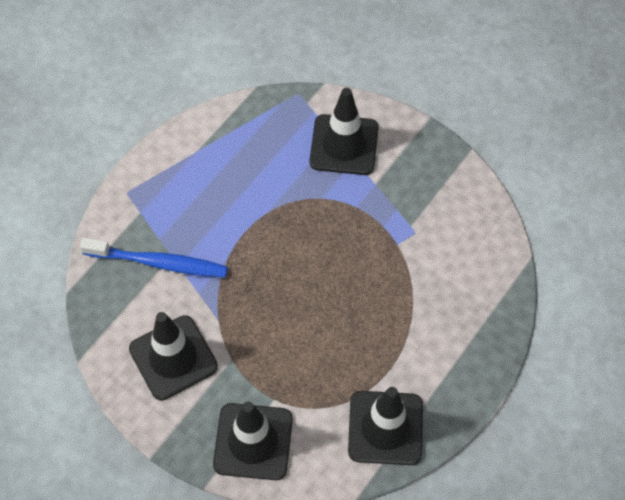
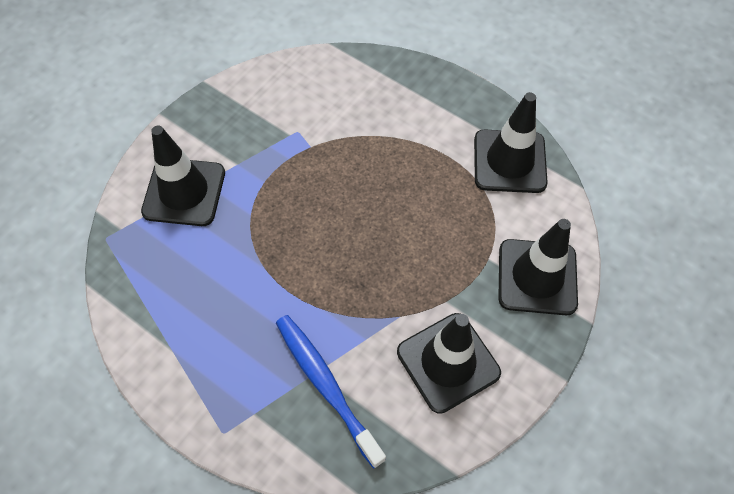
camera: 90 degrees left, 0 degrees up
blue toothbrush [80,238,228,278] -> blue toothbrush turned 45 degrees counterclockwise [276,315,386,469]

